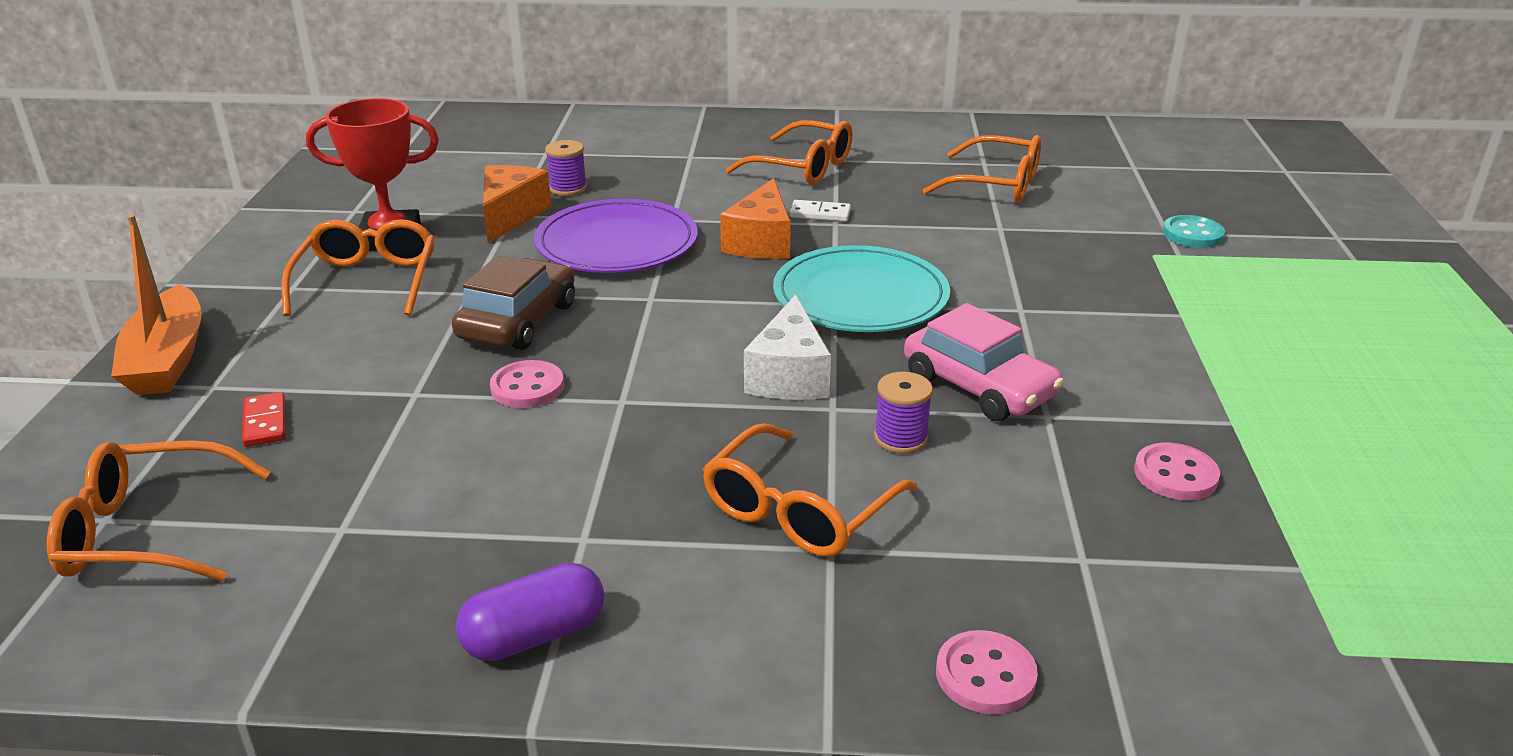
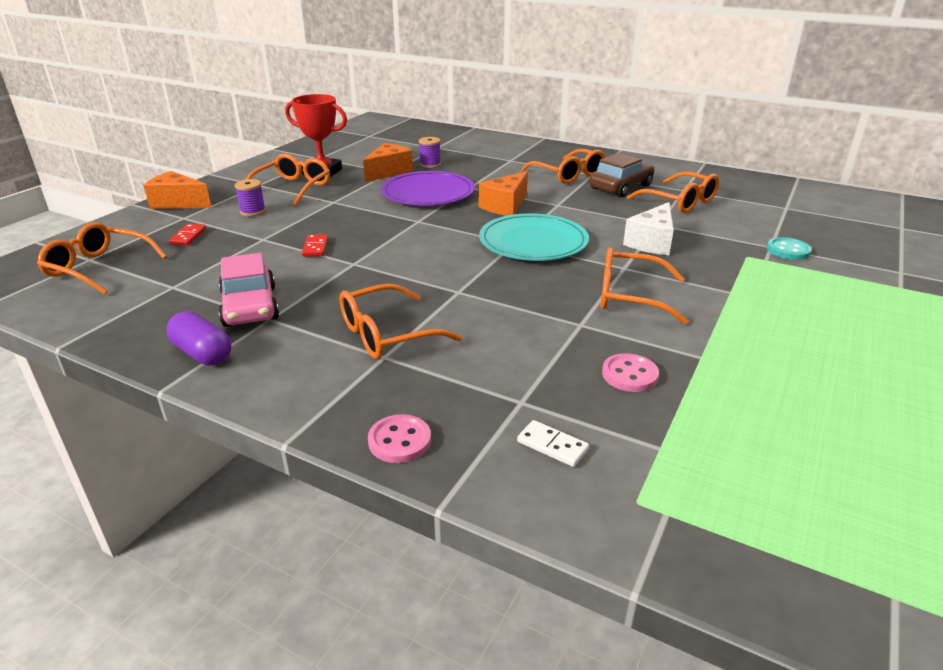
camera: 25 degrees right, 0 degrees up
orange boat [111,215,202,395] -> orange cheese [144,171,211,209]
brown car [452,256,575,350] -> brown car moved to [589,153,654,197]
purple capsule [456,562,604,661] -> purple capsule turned 45 degrees clockwise [167,311,231,366]
pink button [490,360,564,408] -> red domino [302,234,328,257]
white cheese [744,295,831,400] -> white cheese moved to [623,202,674,255]
white domino [790,200,851,222] -> white domino moved to [517,420,589,467]
purple spool [874,372,933,454] -> purple spool moved to [235,179,266,216]
pink car [904,303,1064,421] -> pink car moved to [218,253,279,327]
none -> orange glasses [600,247,689,324]

